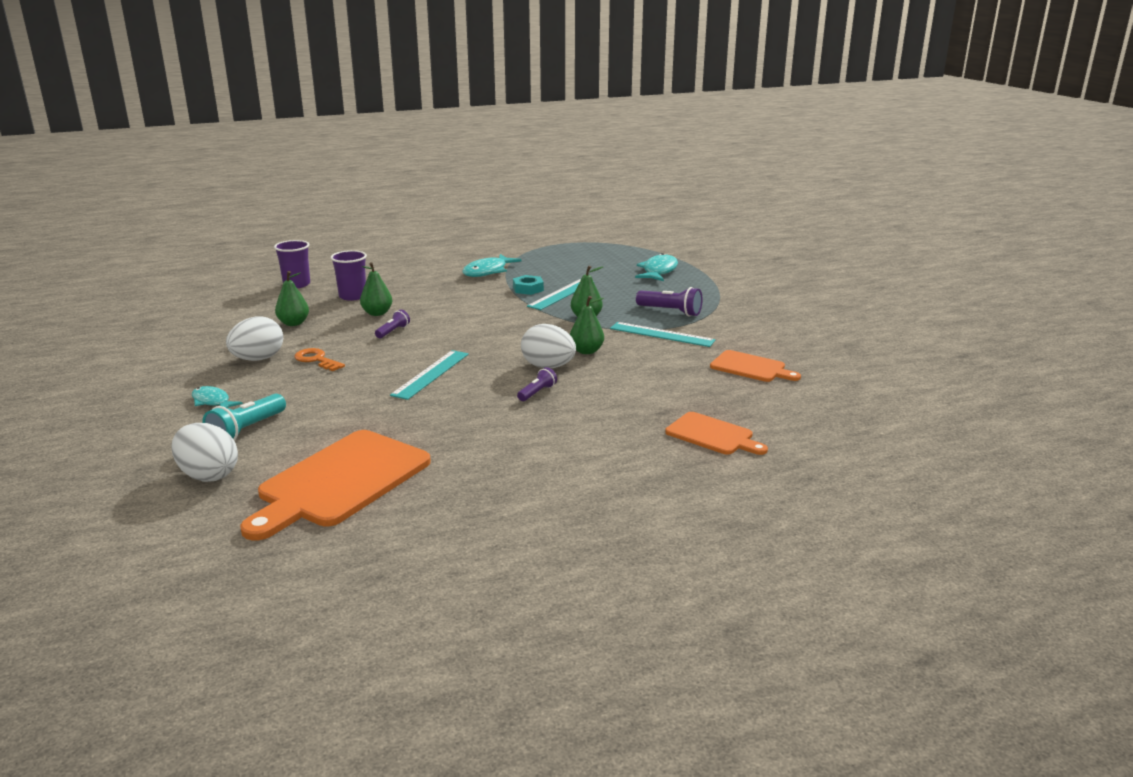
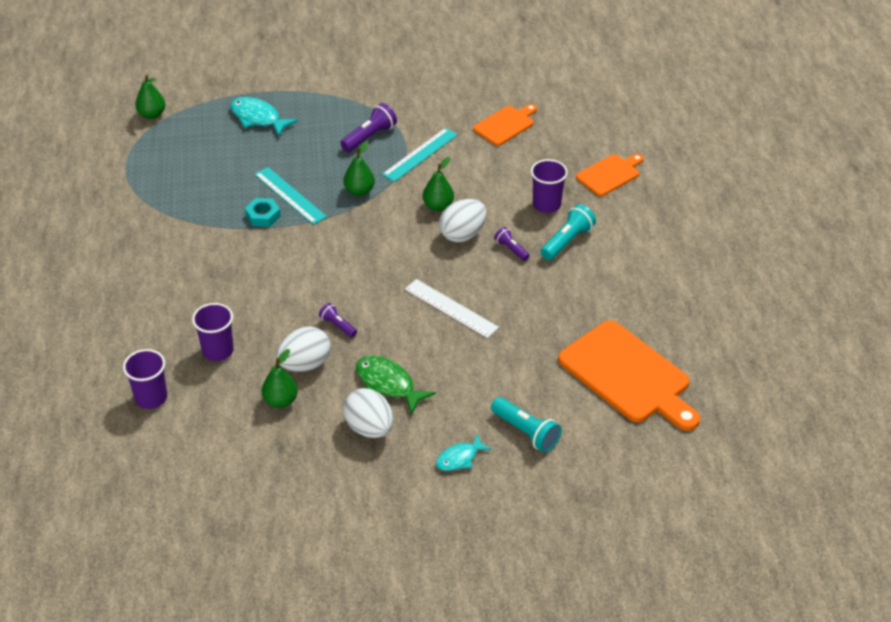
camera: 75 degrees left, 20 degrees up
white egg [172,423,238,482] -> white egg moved to [277,327,331,372]
orange key [295,348,345,371] -> green fish [356,355,436,415]
green pear [360,262,392,316] -> green pear moved to [135,74,165,119]
turquoise ruler [390,350,469,400] -> white ruler [405,279,499,338]
turquoise fish [462,254,522,277] -> none
none -> purple cup [531,159,568,213]
none -> turquoise flashlight [541,204,596,260]

